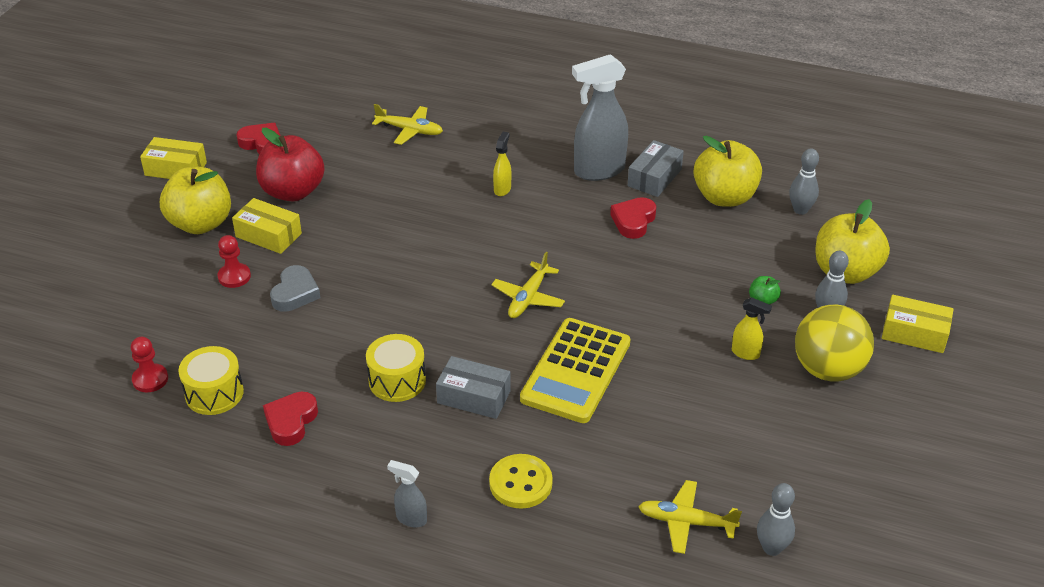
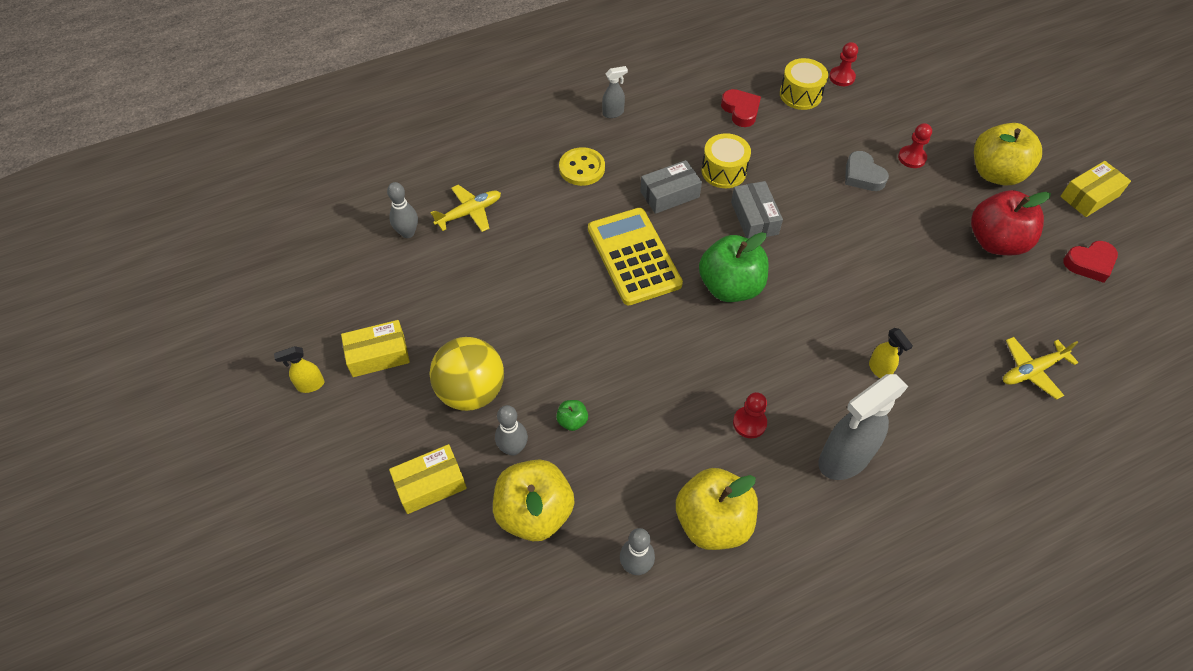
camera: 135 degrees right, 15 degrees up
yellow box [232,198,302,254] -> yellow box moved to [341,320,410,377]
yellow plane [491,252,565,318] -> green apple [699,232,769,302]
grey spray bottle [572,54,628,181] -> grey spray bottle turned 150 degrees counterclockwise [818,374,908,480]
red heart [610,197,656,239] -> red pawn [733,392,767,438]
grey box [628,140,684,197] -> grey box moved to [731,181,783,239]
yellow spray bottle [732,297,772,360] -> yellow spray bottle moved to [274,346,324,393]

